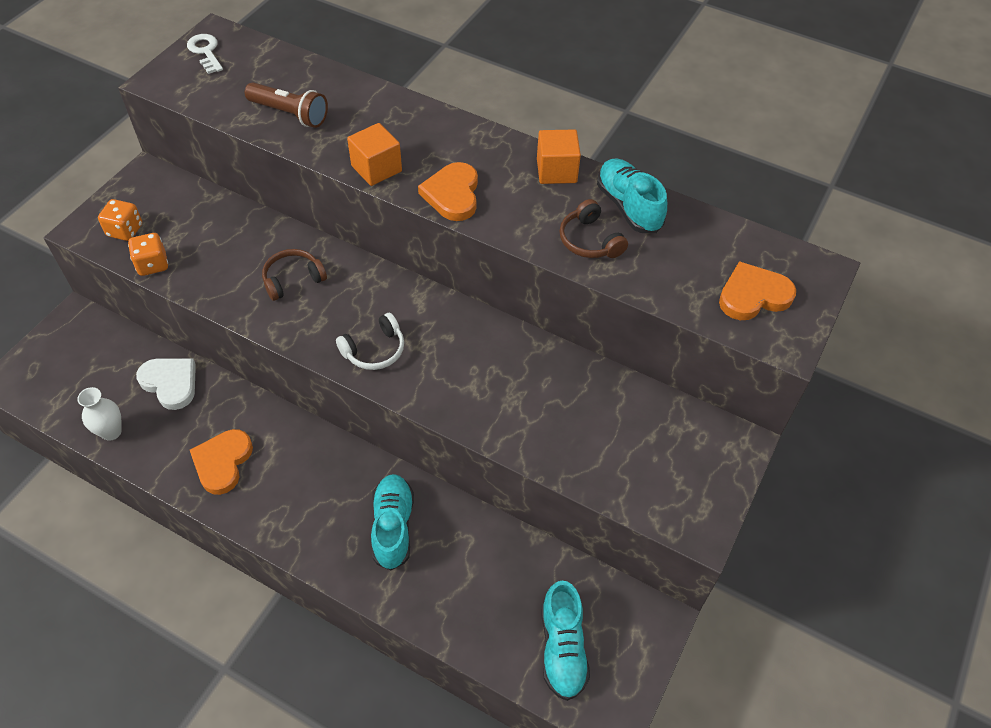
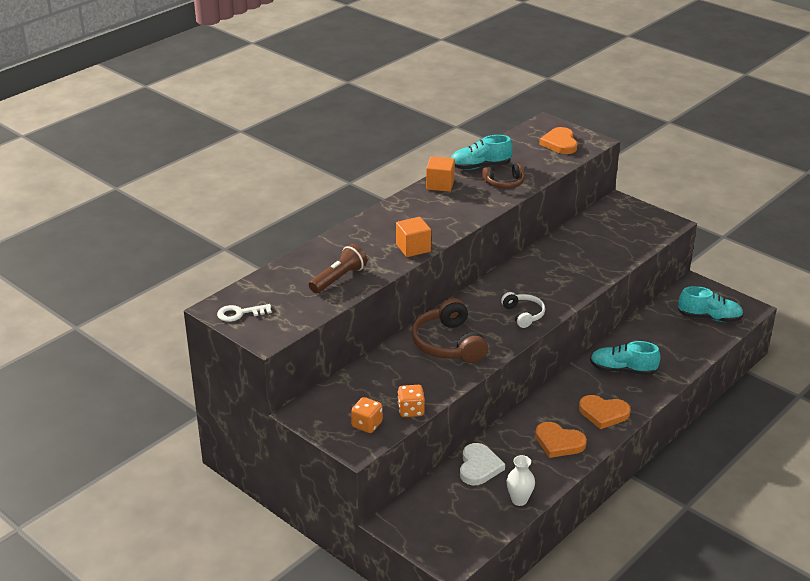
camera: 75 degrees left, 20 degrees down
white heart [136,358,196,410] -> white heart turned 135 degrees clockwise [460,443,505,485]
brown headphones [262,249,327,301] -> brown headphones [412,298,488,363], size x1.71
orange heart [418,162,478,221] -> orange heart moved to [579,395,630,429]

